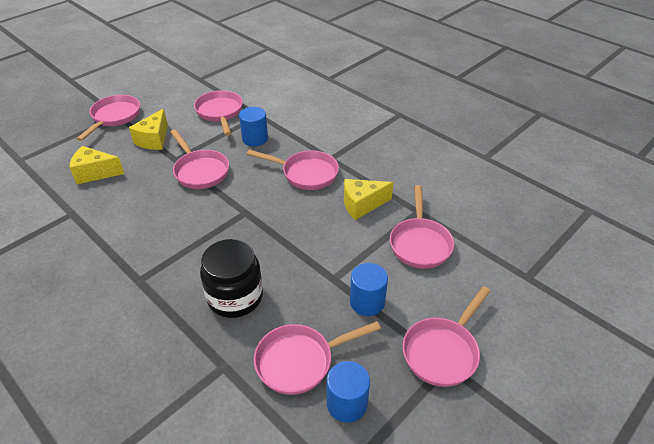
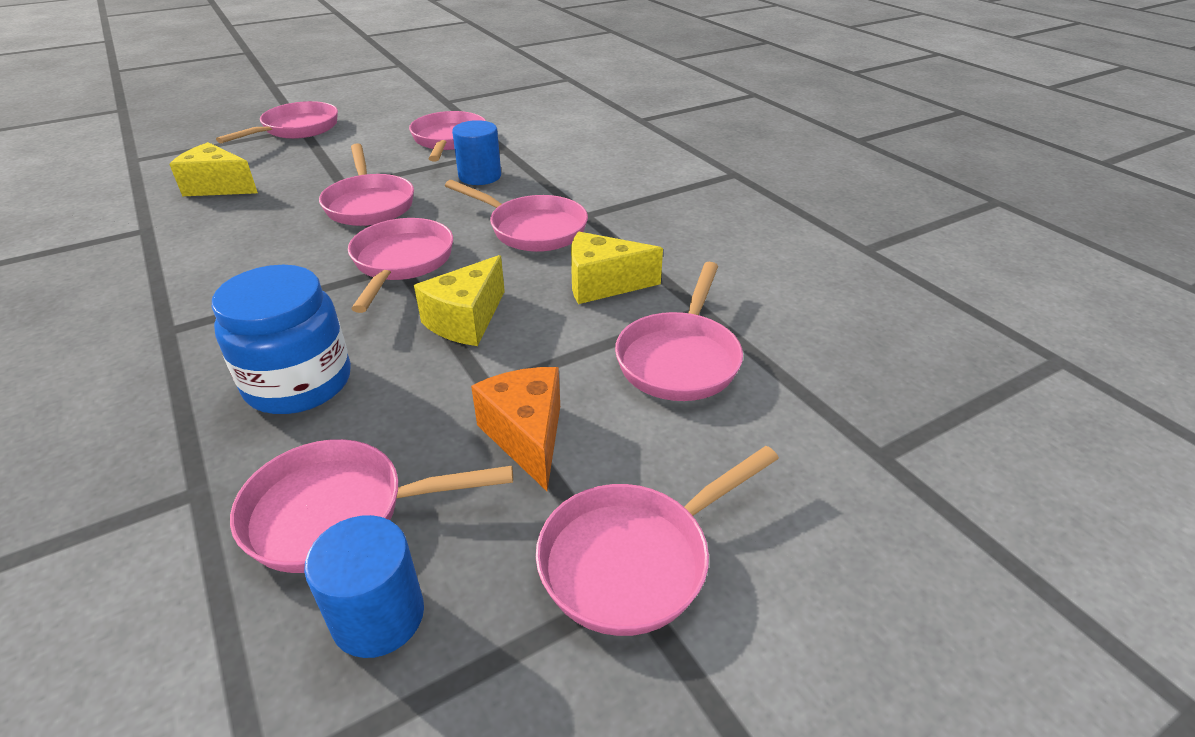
camera: 15 degrees right, 5 degrees down
yellow cheese [129,109,168,150] -> yellow cheese moved to [414,255,505,346]
black jar [200,239,263,318] -> blue jar [212,265,351,414]
blue cylinder [350,263,388,316] -> orange cheese [471,367,560,491]
none -> pink pan [348,218,453,313]

